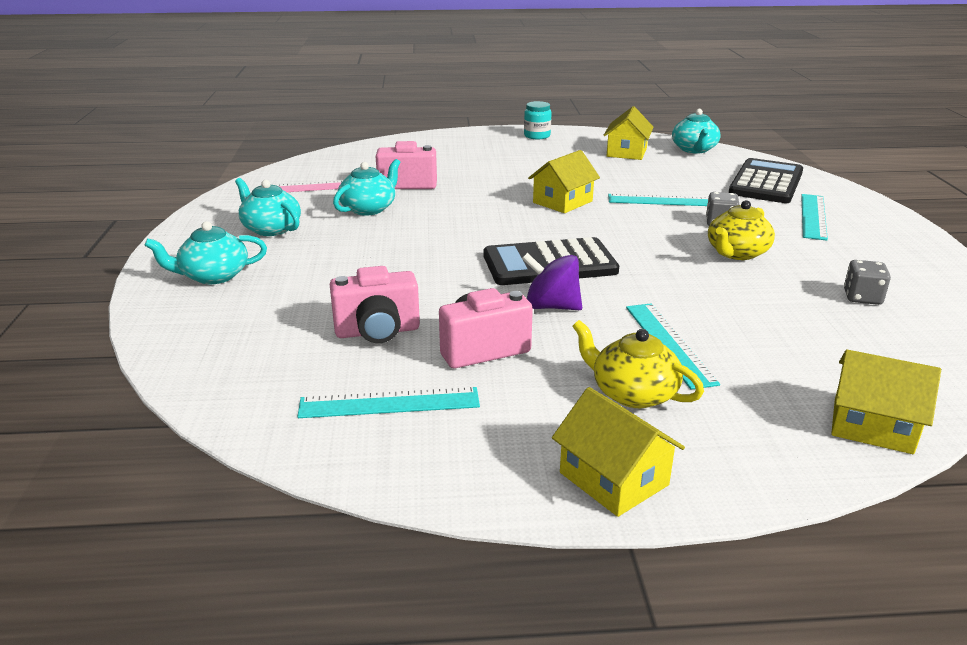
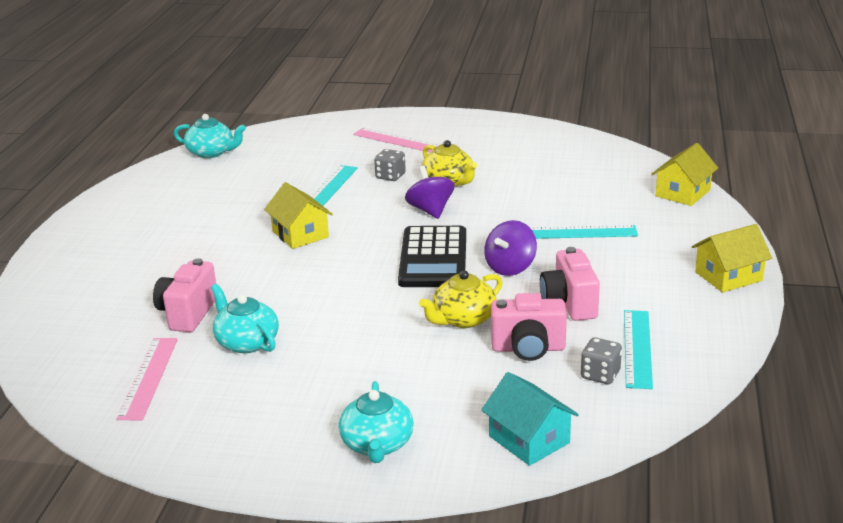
camera: 75 degrees left, 0 degrees up
turquoise teapot [235,178,301,236] -> none
pink camera [330,266,420,343] -> pink camera turned 90 degrees clockwise [491,293,567,361]
turquoise jar [524,101,552,139] -> none
yellow teapot [572,320,704,408] -> yellow teapot moved to [419,270,503,328]
yellow house [603,106,654,160] -> none
black calculator [729,158,803,203] -> none
turquoise ruler [801,194,828,241] -> pink ruler [353,128,439,153]
grey dice [844,260,891,305] -> grey dice moved to [581,337,622,384]
none -> purple spinning top [405,166,455,219]
none -> turquoise house [481,372,579,466]

